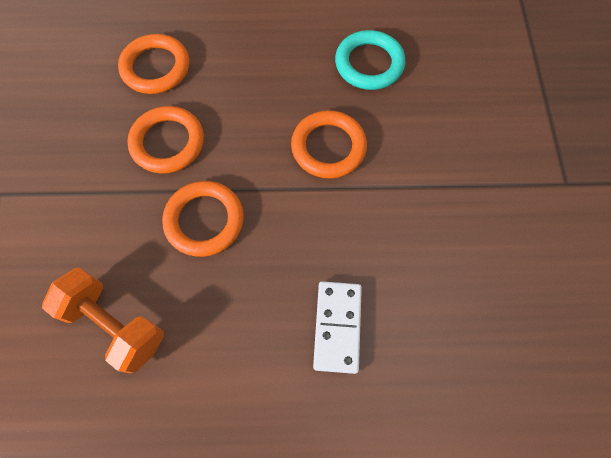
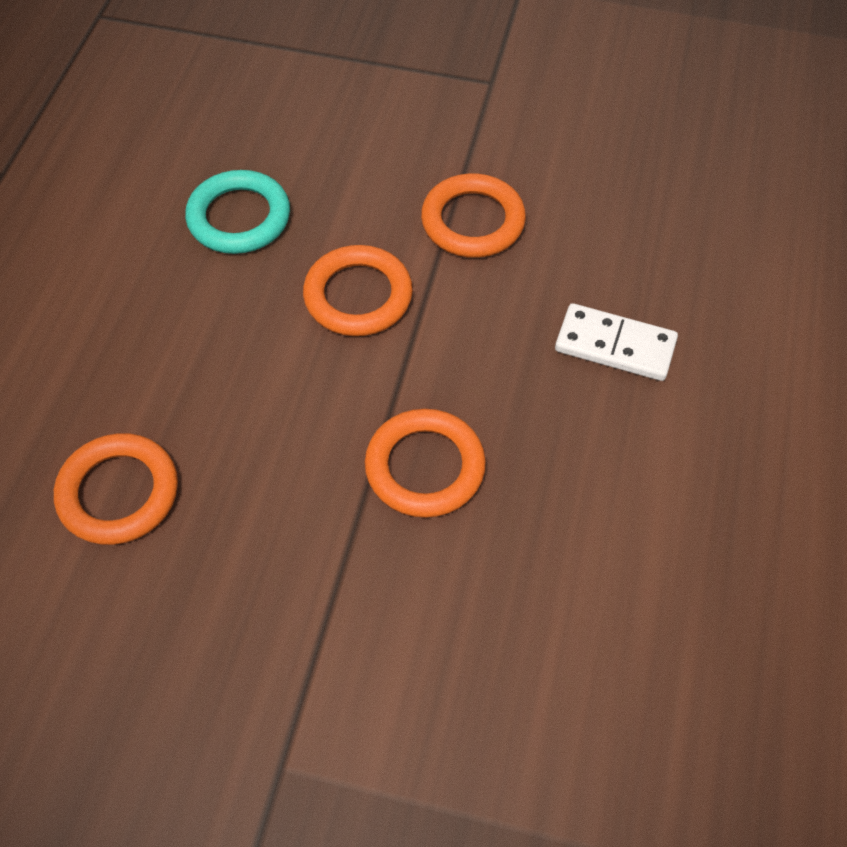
camera: 75 degrees left, 10 degrees down
orange dumbbell [42,268,164,373] -> none
orange ring [127,106,204,174] -> orange ring moved to [421,173,526,258]

